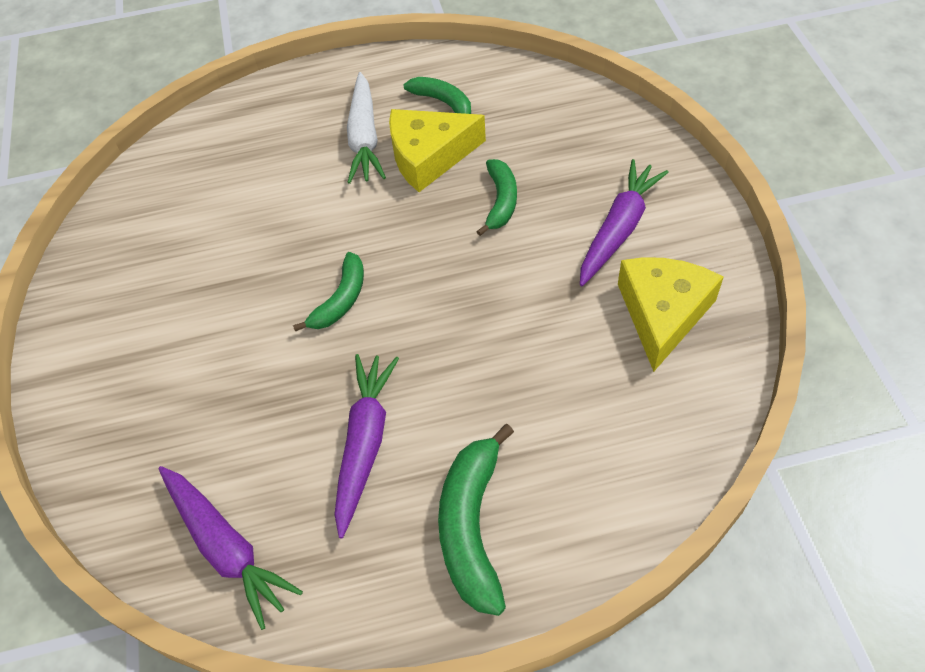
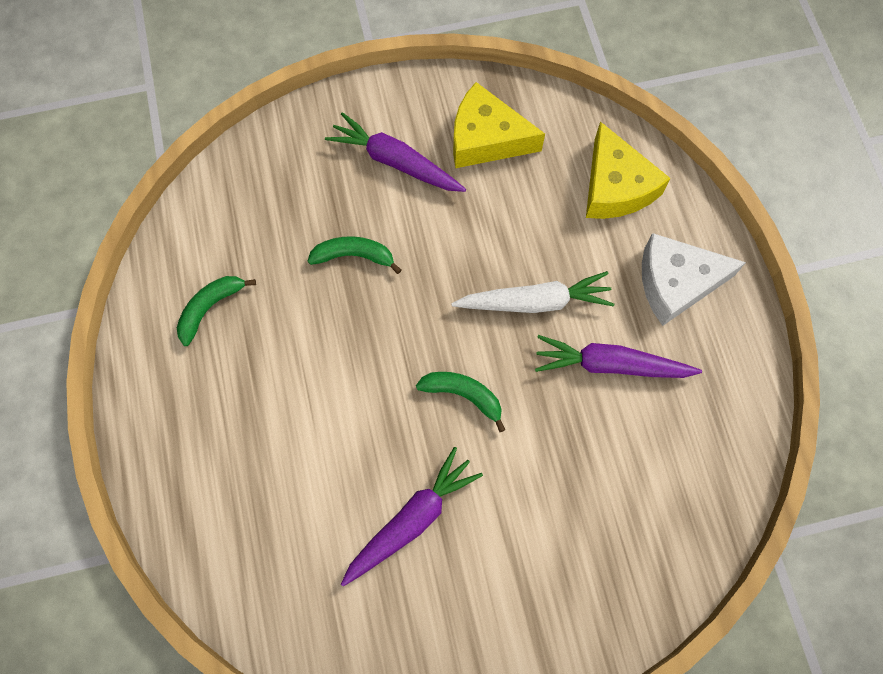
camera: 95 degrees left, 15 degrees up
purple carrot [158,466,303,630] -> purple carrot moved to [341,447,483,586]
white carrot [347,72,386,184] -> white carrot moved to [451,271,614,313]
yellow cheese [389,109,486,192] -> yellow cheese moved to [586,122,671,219]
green banana [438,424,514,616] -> white cheese [642,233,746,326]

